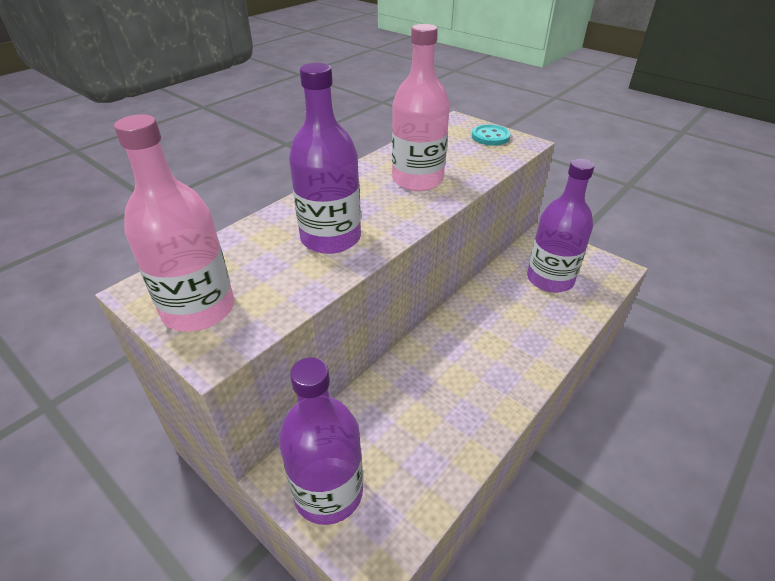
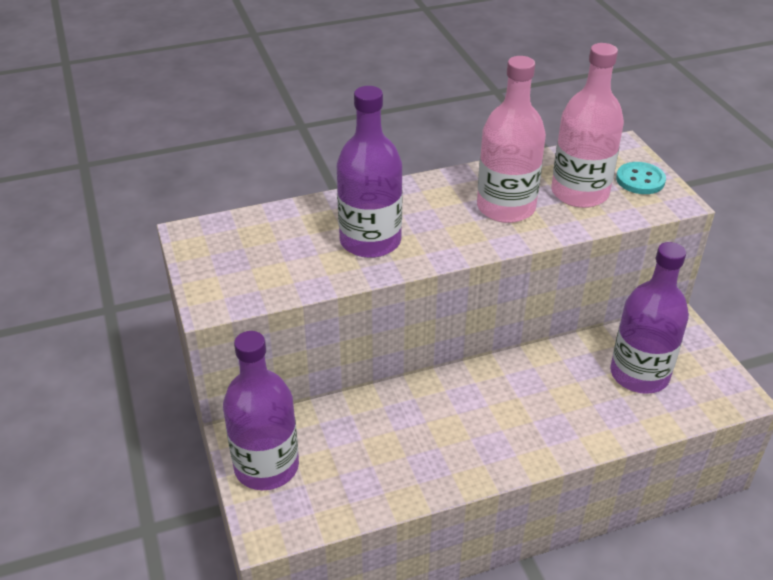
camera: 30 degrees right, 0 degrees up
pink bottle [114,115,234,332] -> pink bottle moved to [552,43,624,208]

